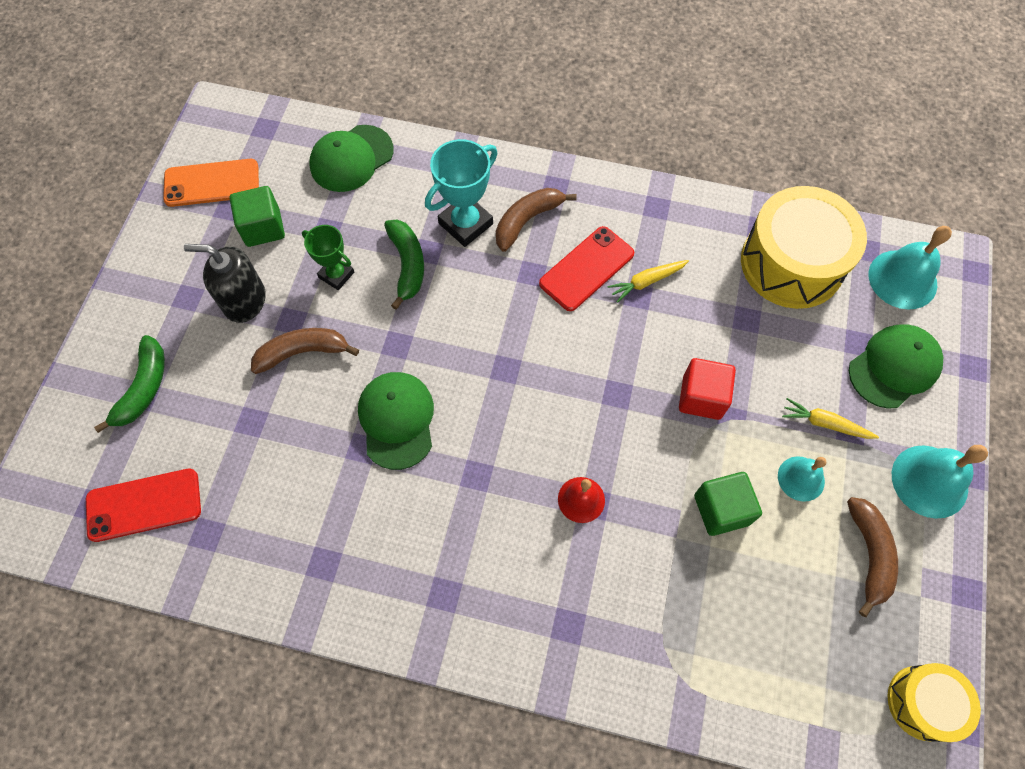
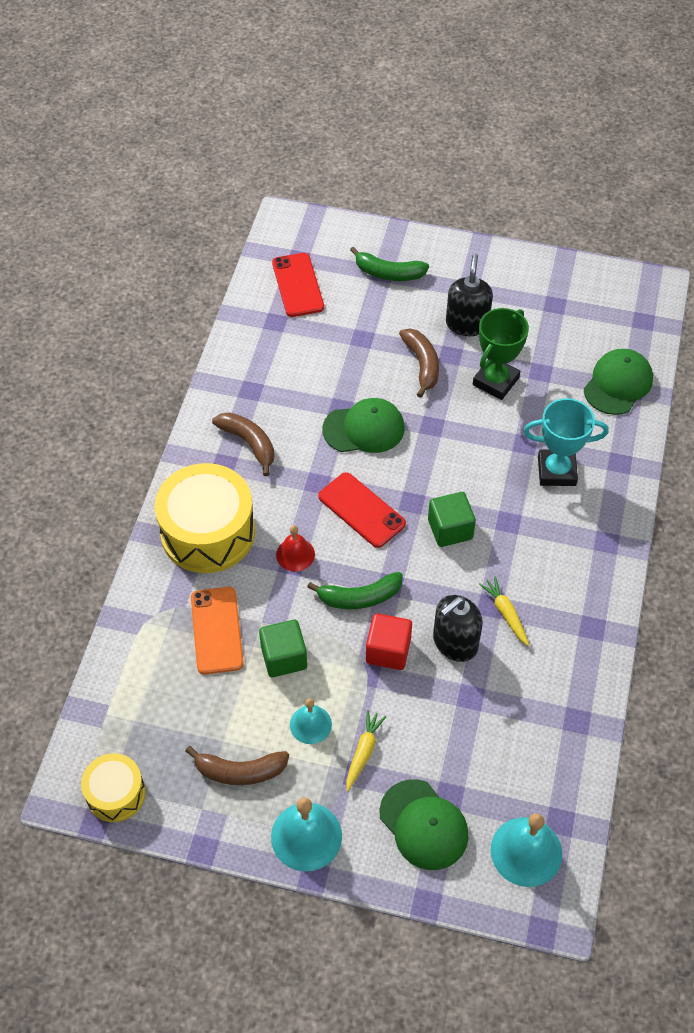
camera: 90 degrees right, 10 degrees down
orange phone [163,159,259,207] -> orange phone moved to [191,587,244,675]
green cube [230,186,285,247] -> green cube moved to [428,492,476,547]
green trophy [302,225,354,290] -> green trophy [473,308,529,400], size x1.56
green cap [309,125,394,192] -> green cap turned 75 degrees clockwise [584,349,653,415]
green banana [384,220,424,310] -> green banana moved to [307,572,402,609]
turquoise trophy [425,139,498,247] -> turquoise trophy turned 45 degrees counterclockwise [523,398,609,486]
brown banana [496,188,577,252] -> brown banana moved to [212,412,274,476]
red phone [539,226,634,311] -> red phone moved to [318,472,406,548]
yellow drum [741,186,867,309] -> yellow drum moved to [155,463,255,573]
none -> black soap dispenser [433,595,483,662]

